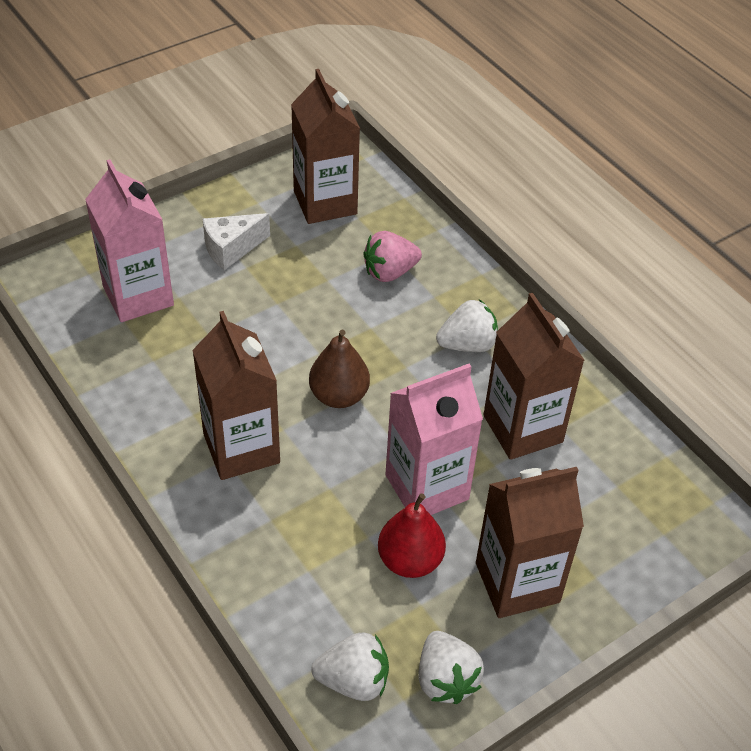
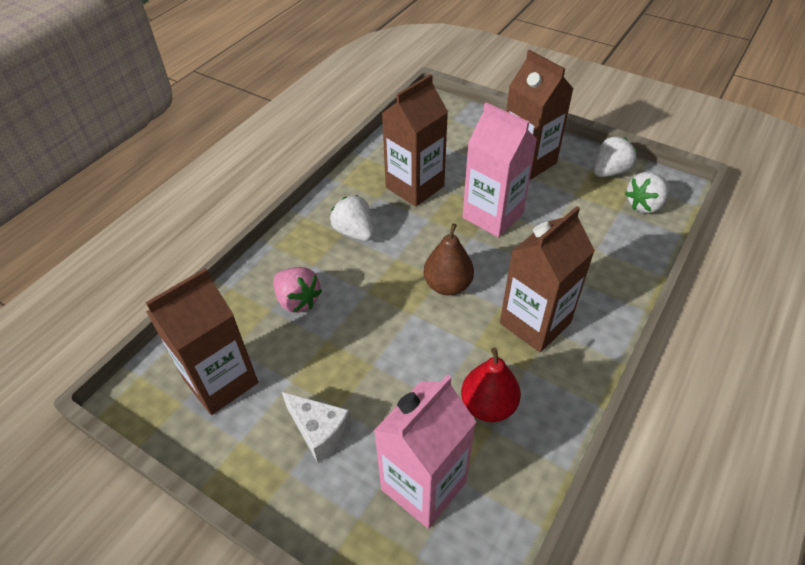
camera: 110 degrees left, 0 degrees up
white strawberry [311,633,389,701] -> white strawberry turned 105 degrees counterclockwise [625,172,670,213]
red pear [378,493,446,578] -> red pear moved to [461,348,521,422]

